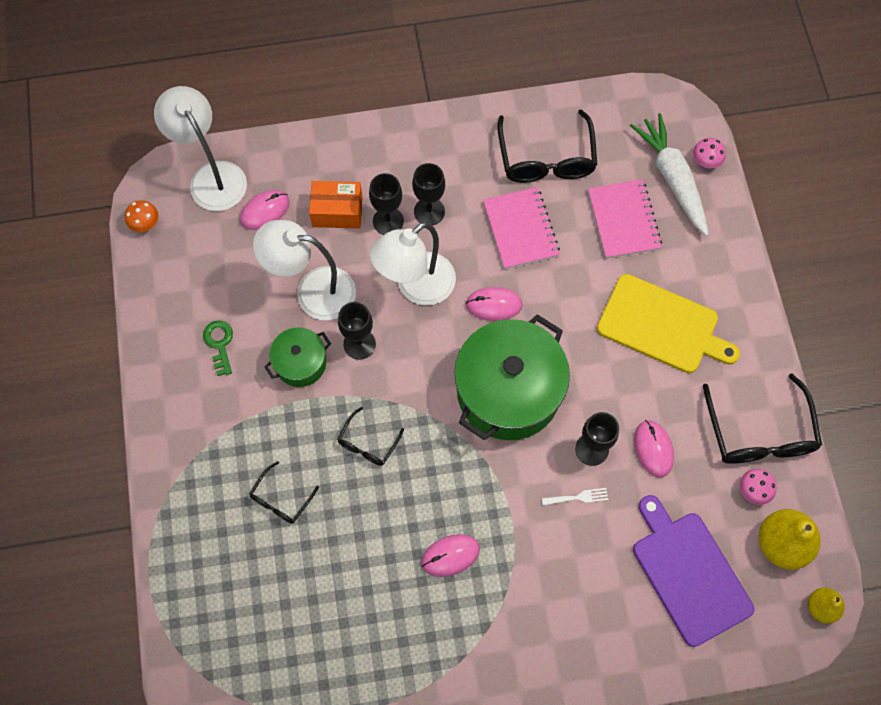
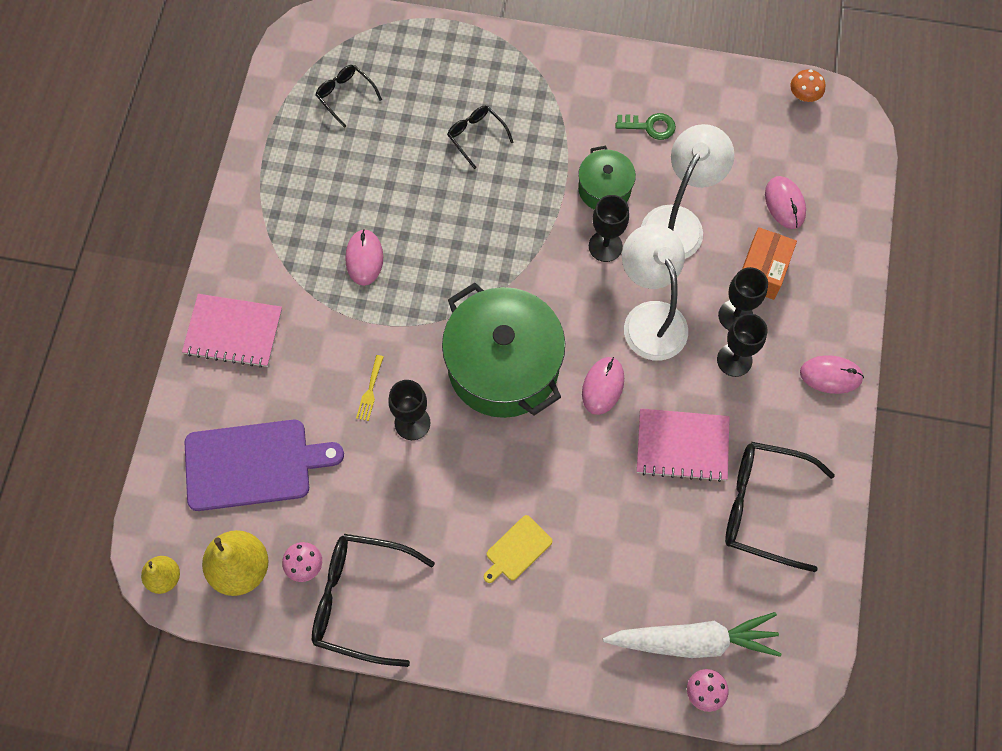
camera: 110 degrees right, 0 degrees up
white lamp [154,86,247,211] -> none
black glasses [337,407,404,466] -> black glasses moved to [316,65,382,128]
white fork [542,488,609,505] -> yellow fork [356,355,384,421]
pink notebook [588,179,662,259] -> pink notebook moved to [182,294,282,368]
yellow cutting board [597,274,740,373] -> yellow cutting board [483,515,552,583], size x0.48
pink mouse [634,420,674,477] -> pink mouse moved to [800,355,864,394]

